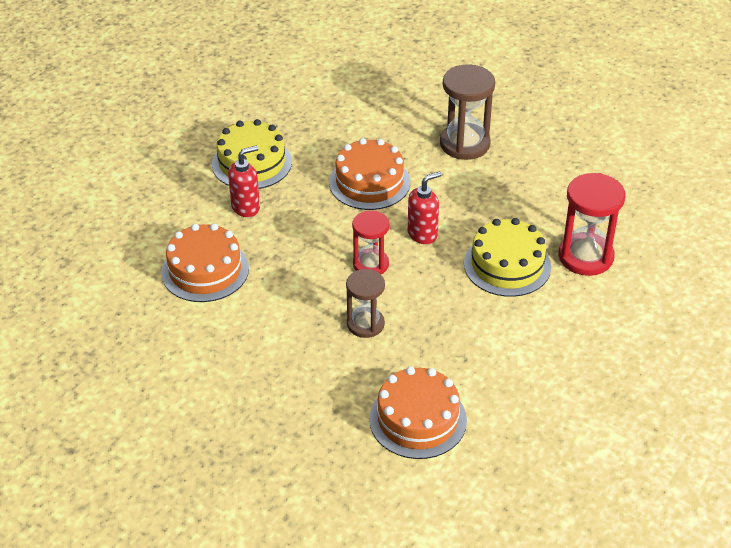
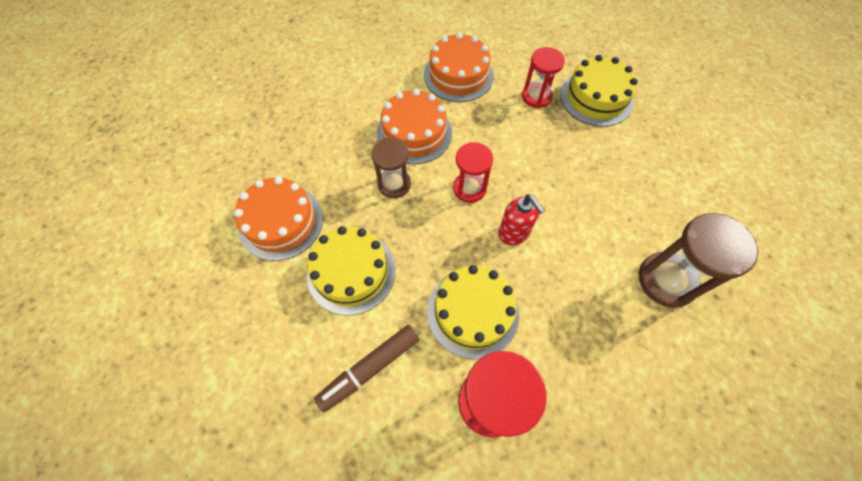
camera: 90 degrees right, 20 degrees up
red soap dispenser [228,145,260,217] -> red hourglass [522,47,565,108]
orange cake [329,138,410,210] -> orange cake moved to [377,89,452,164]
none -> yellow cake [307,226,396,315]
none -> brown marker [314,325,419,412]

